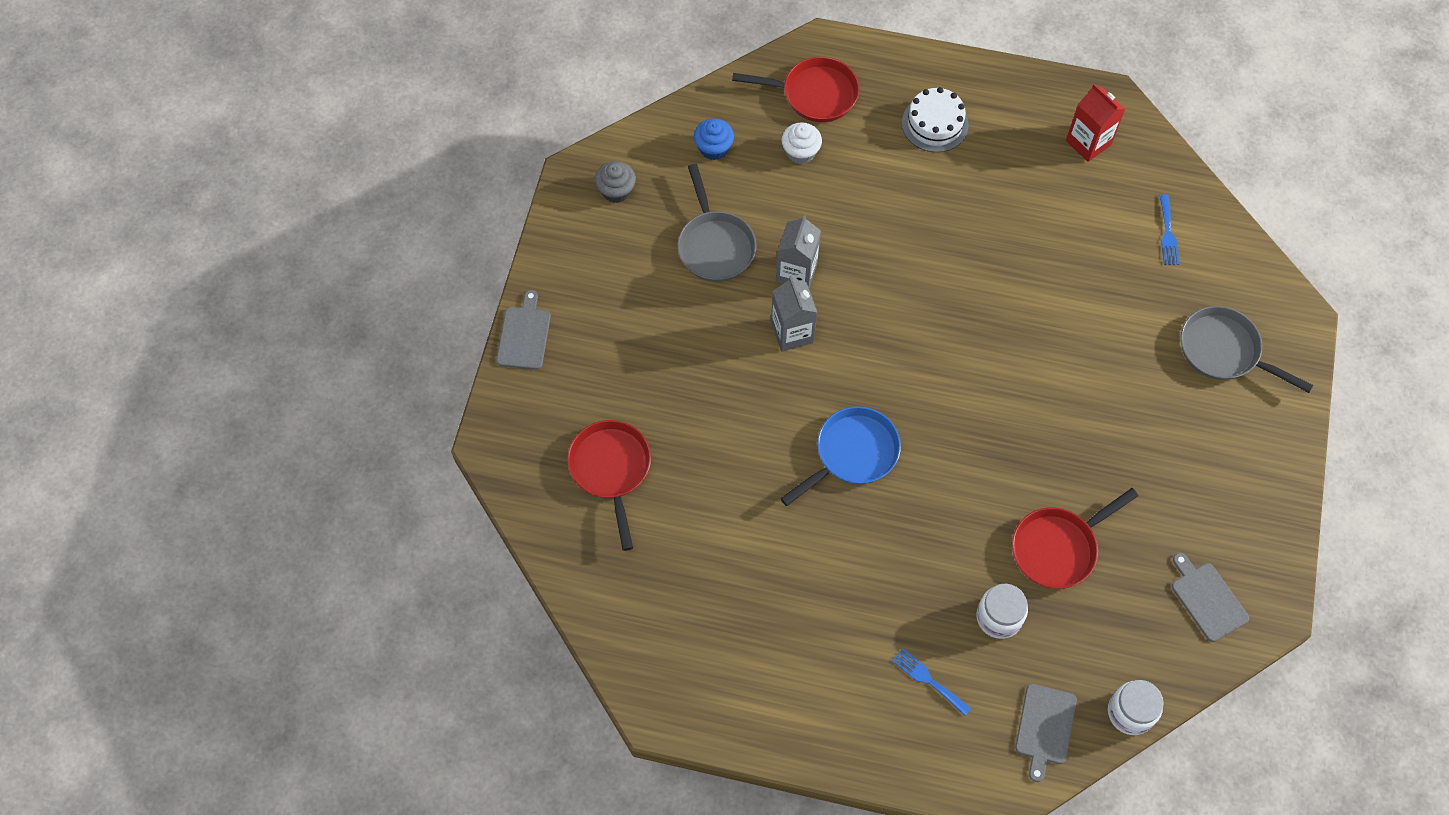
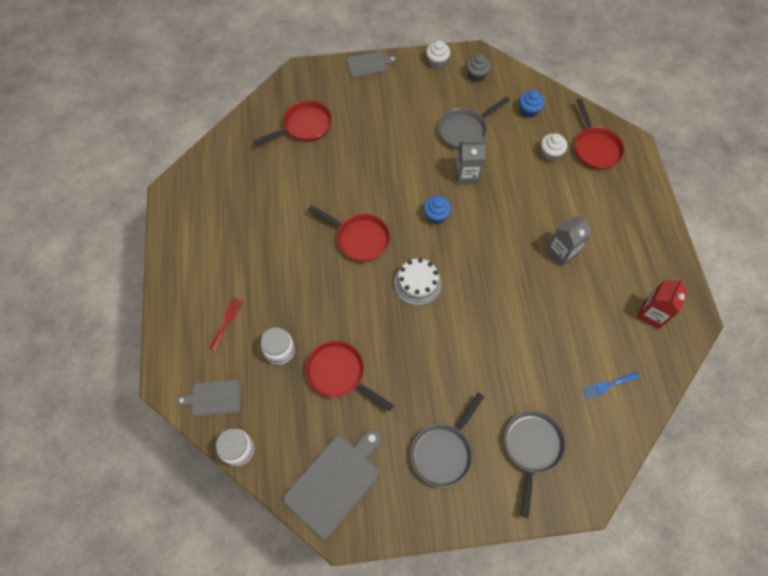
camera: 70 degrees right, 0 degrees up
grey carton [771,276,818,352] -> grey carton moved to [546,216,592,266]
blue pan [780,406,901,506] -> red pan [308,205,390,262]
blue fork [892,648,971,716] -> red fork [209,298,243,350]
white cake [902,87,969,152] -> white cake moved to [394,258,442,306]
grey cutting board [1172,553,1249,642] -> grey cutting board [283,430,381,538], size x1.68
none -> grey pan [410,393,484,487]
none -> blue cupcake [424,196,451,224]
none -> white cupcake [426,41,450,68]

